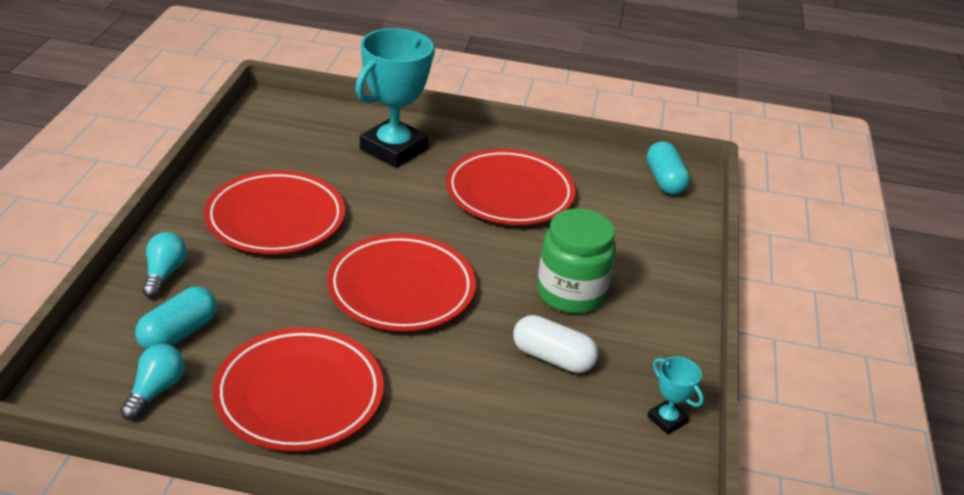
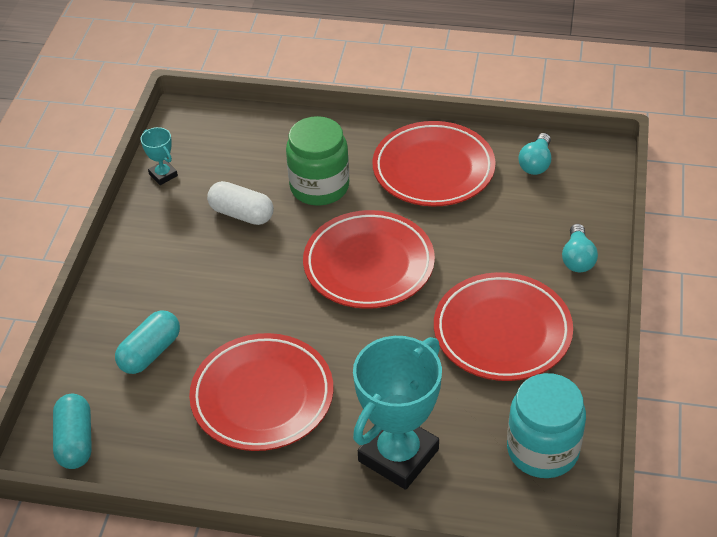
camera: 175 degrees left, 10 degrees up
turquoise capsule [135,286,217,350] -> turquoise capsule moved to [115,310,180,374]
green jar [537,208,616,314] -> green jar moved to [286,116,349,205]
none -> turquoise jar [507,373,586,478]

